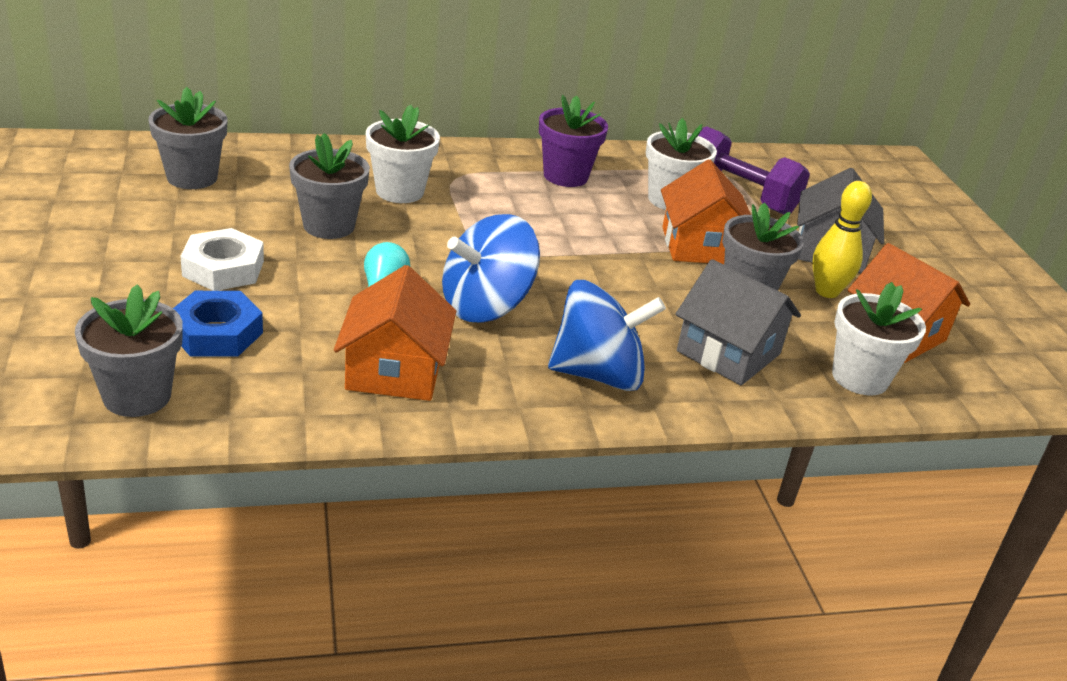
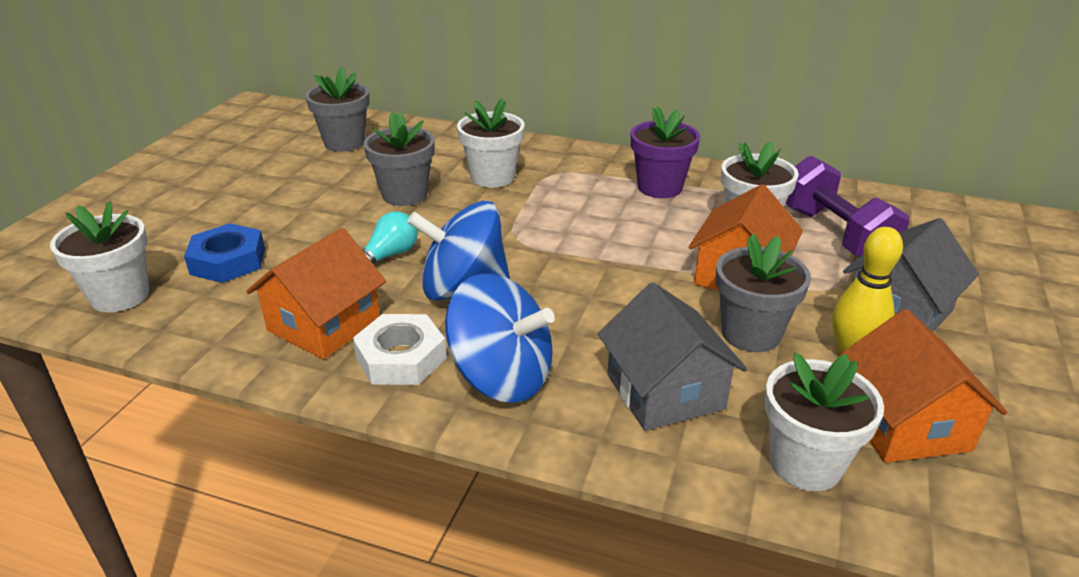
camera: 35 degrees right, 0 degrees up
grey flower pot [75,284,183,417] -> white flower pot [50,201,149,312]
white nut [180,228,264,291] -> white nut moved to [352,314,447,385]

